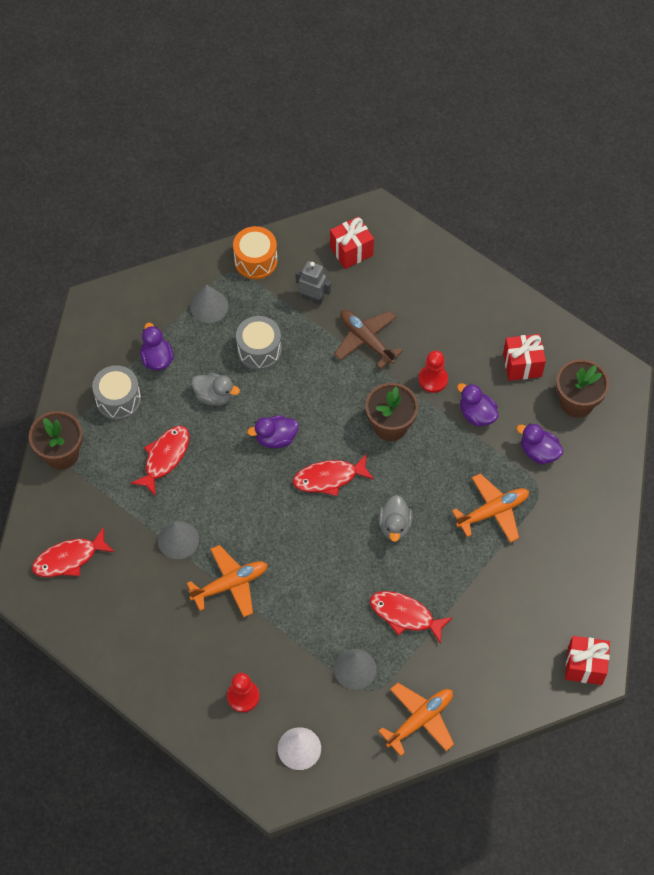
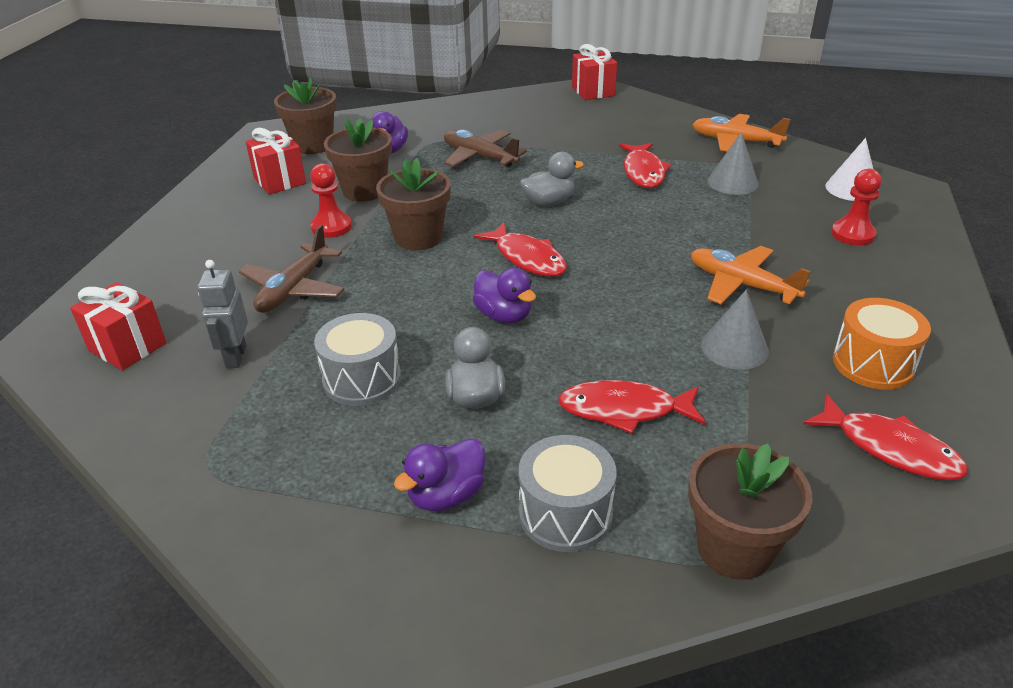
camera: 115 degrees left, 25 degrees down
grey cone [190,285,228,323] -> none
orange drum [233,226,278,279] -> orange drum moved to [833,298,931,390]
orange plane [452,474,529,543] -> brown plane [444,129,527,168]
purple duck [457,383,499,426] -> brown flower pot [324,118,392,202]

